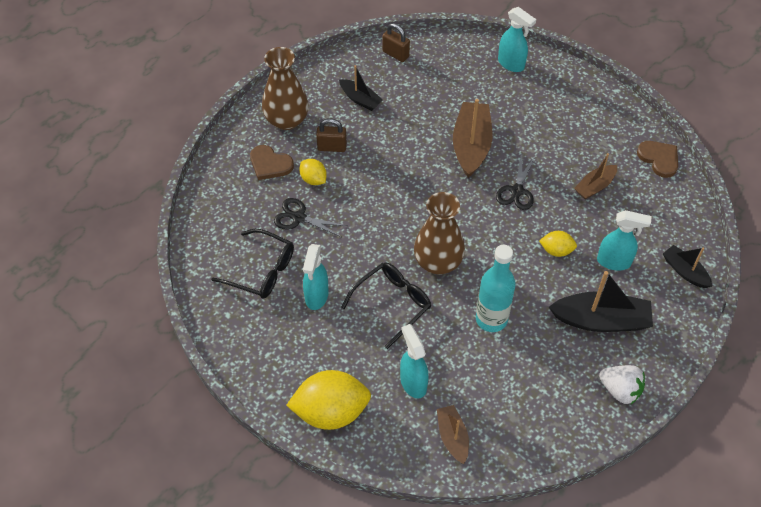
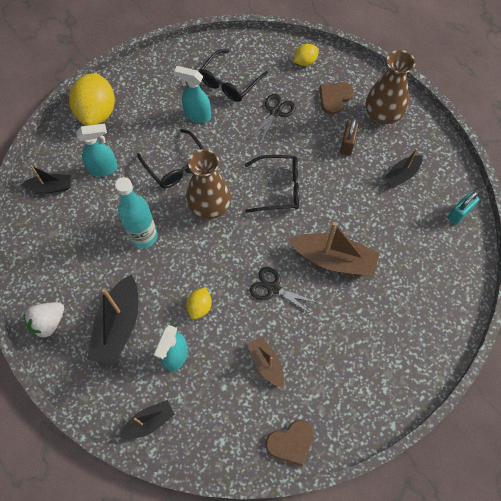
camera: 100 degrees right, 10 degrees up
yellow lemon [299,159,327,185] -> yellow lemon moved to [293,44,319,66]
brown padlock [382,23,410,62] -> turquoise padlock [448,191,480,225]
brown boat [437,405,469,464] -> black boat [21,165,71,193]
turquoise spray bottle [498,7,536,72] -> none
none -> black glasses [245,155,299,213]

